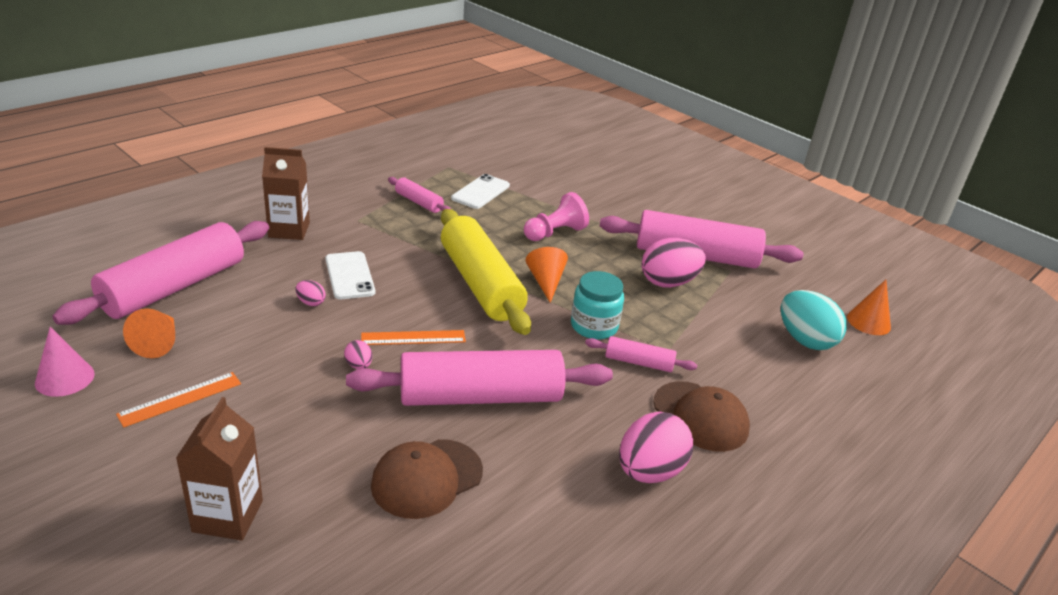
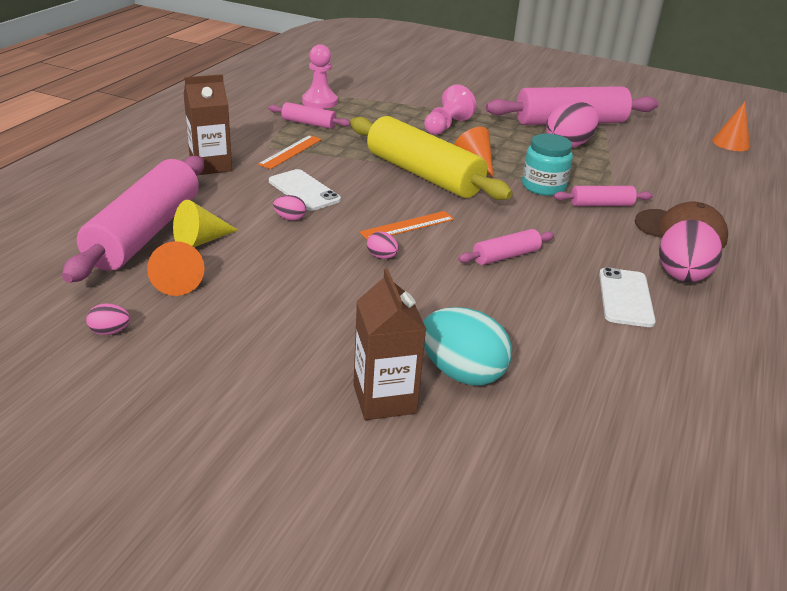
camera: 20 degrees left, 0 degrees up
pink cone [35,327,95,397] -> pink egg [86,303,130,335]
orange ruler [116,372,241,428] -> orange ruler moved to [258,135,322,169]
pink rolling pin [346,350,613,406] -> pink rolling pin [458,229,554,265], size x0.46
brown cap [371,439,483,519] -> none
white phone [451,174,510,209] -> white phone moved to [599,267,656,327]
turquoise egg [781,290,847,350] -> turquoise egg moved to [423,307,512,386]
none -> yellow cone [173,200,238,247]
none -> pink pawn [302,44,338,109]

